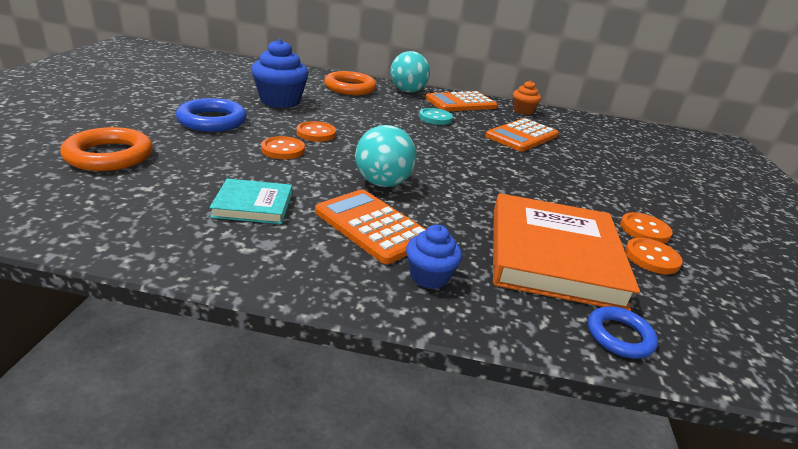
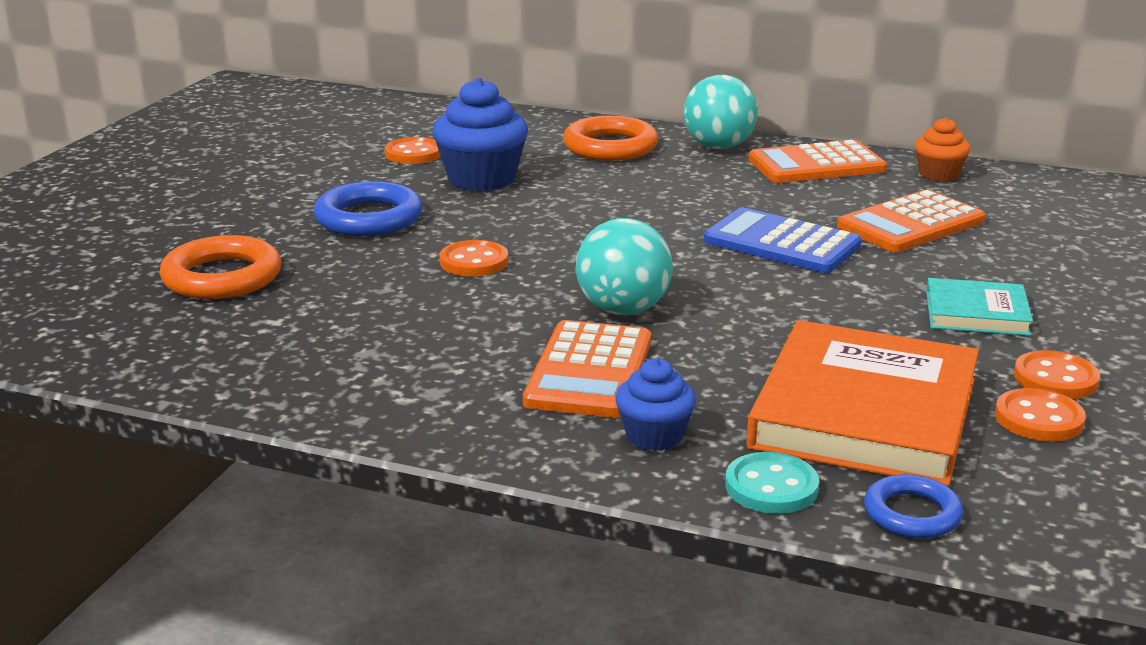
camera: 15 degrees right, 5 degrees down
turquoise book [209,179,292,224] -> turquoise book moved to [926,278,1033,336]
orange button [296,121,336,142] -> orange button moved to [385,137,441,164]
orange calculator [315,189,427,264] -> orange calculator turned 135 degrees counterclockwise [523,320,651,418]
turquoise button [419,108,453,125] -> turquoise button moved to [725,452,819,514]
none -> blue calculator [704,208,862,273]

